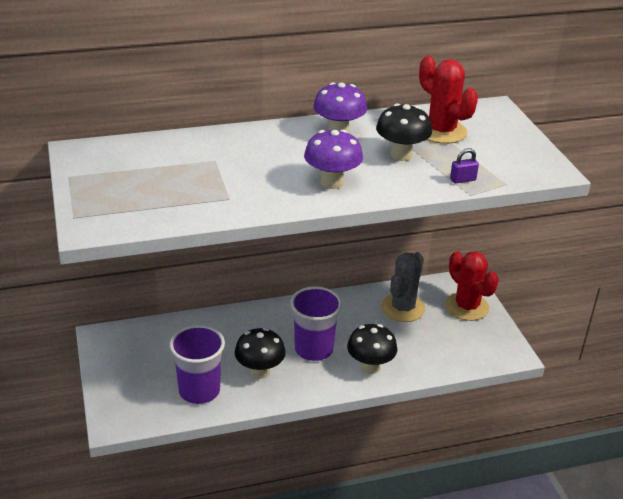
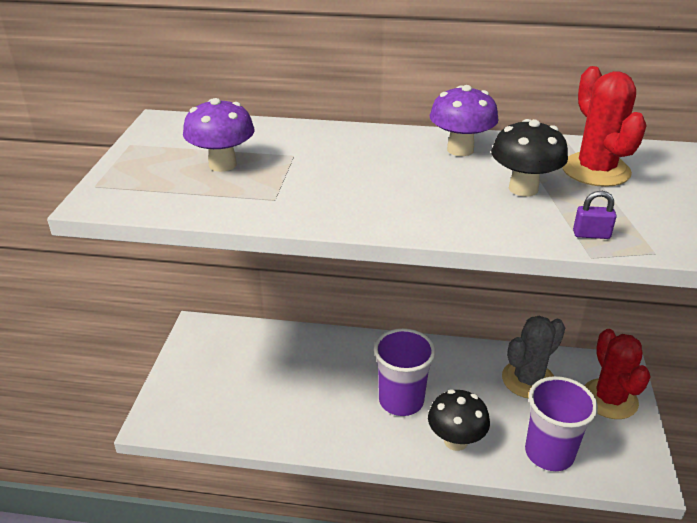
camera: 25 degrees right, 0 degrees up
purple cup [169,325,225,404] -> purple cup moved to [525,376,598,471]
black mushroom [235,328,286,379] -> none
purple mushroom [304,130,363,189] -> purple mushroom moved to [183,98,255,172]

